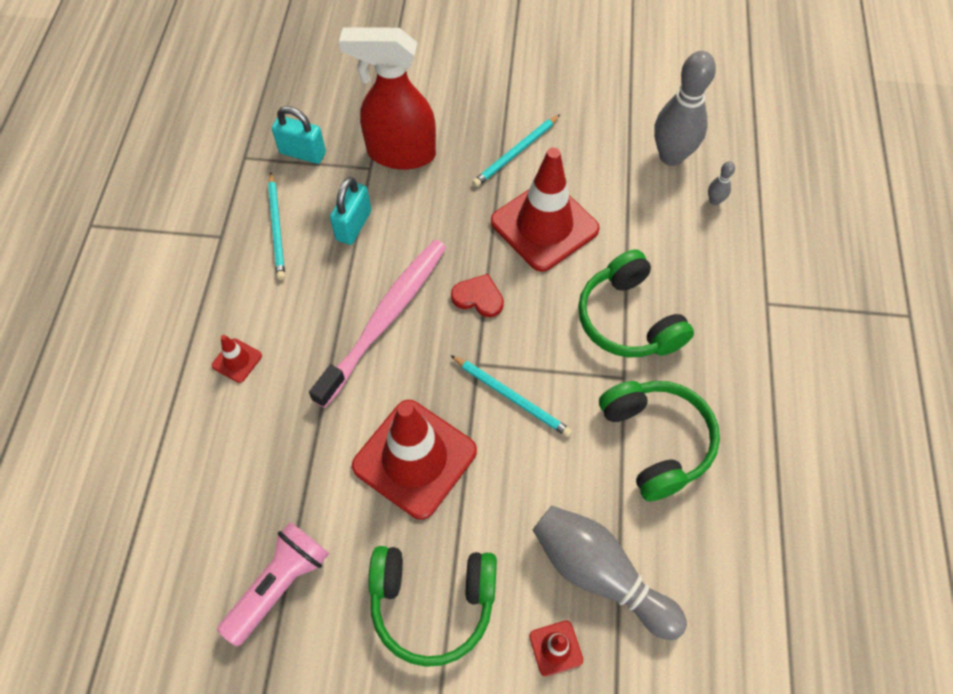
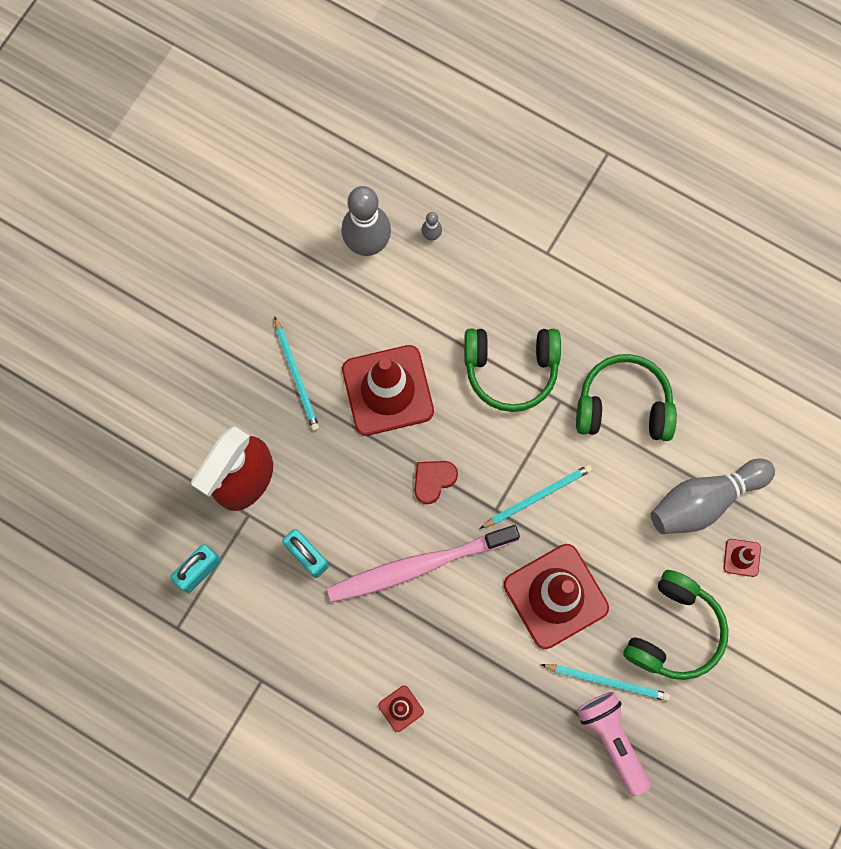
camera: 65 degrees left, 15 degrees up
turquoise pencil [268,172,285,280] -> turquoise pencil moved to [540,664,670,701]
pink toothbrush [309,239,446,408] -> pink toothbrush turned 75 degrees counterclockwise [327,525,520,603]

